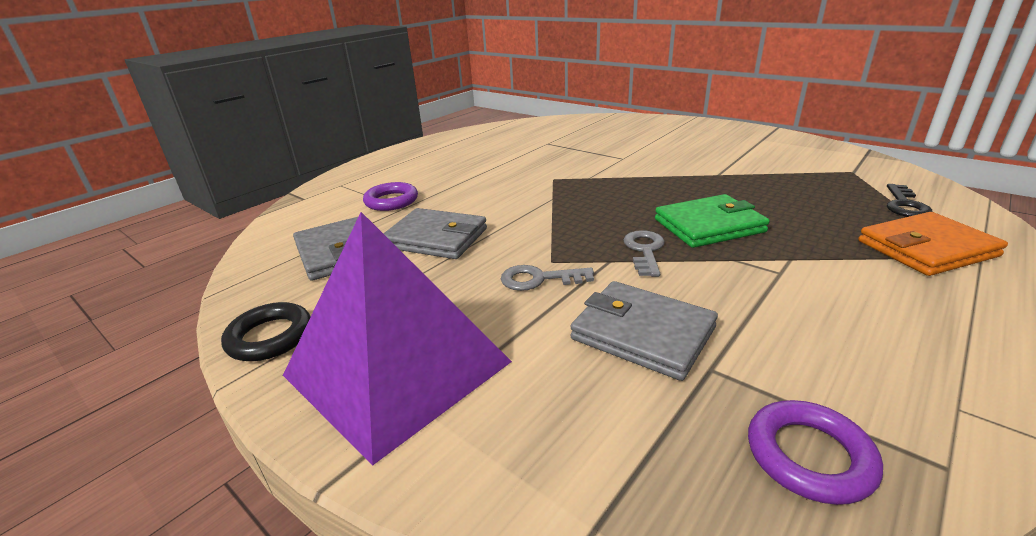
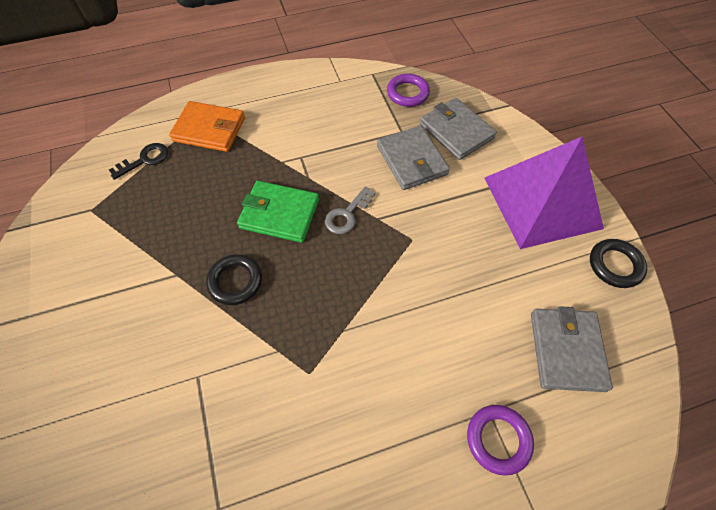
camera: 150 degrees left, 30 degrees up
grey wallet [383,208,487,259] -> grey wallet moved to [420,98,497,160]
grey key [501,265,594,291] -> none
none -> black ring [206,254,262,305]

